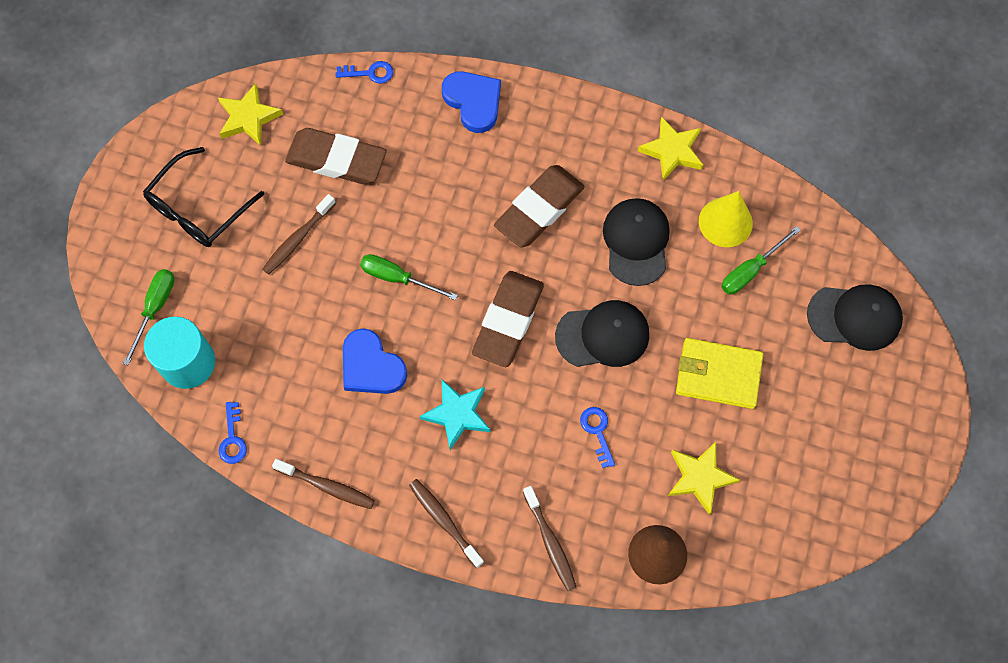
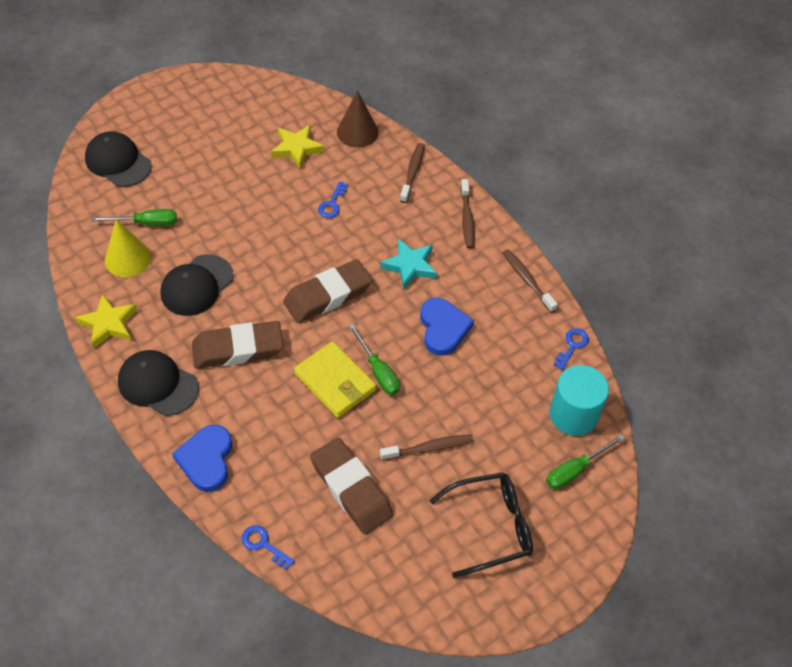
camera: 145 degrees left, 15 degrees down
yellow star [218,83,283,146] -> none
black cap [555,300,649,367] -> black cap moved to [118,350,199,416]
yellow wallet [676,338,763,409] -> yellow wallet moved to [294,341,376,418]

